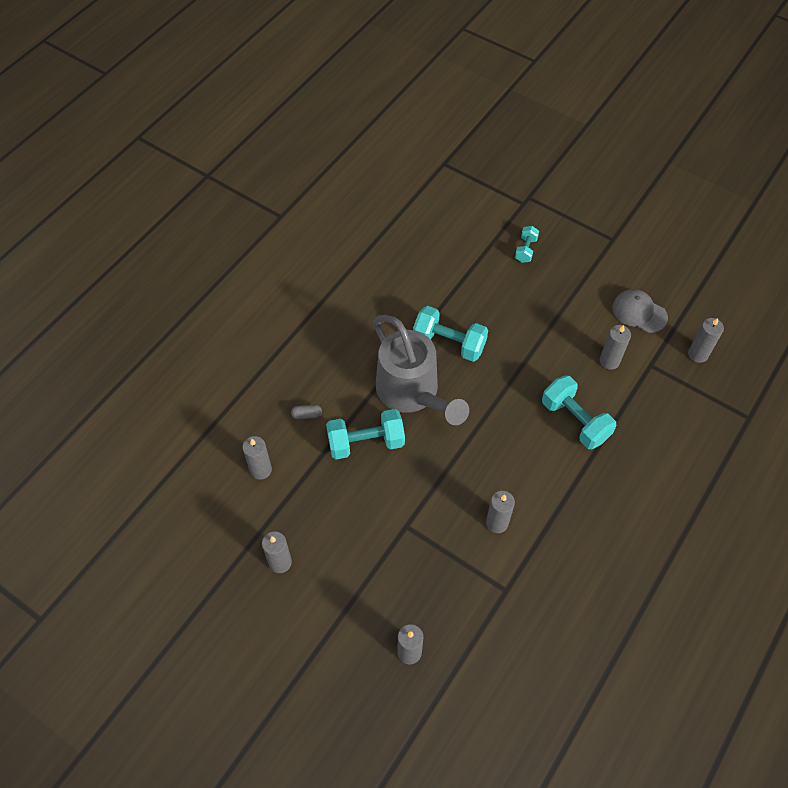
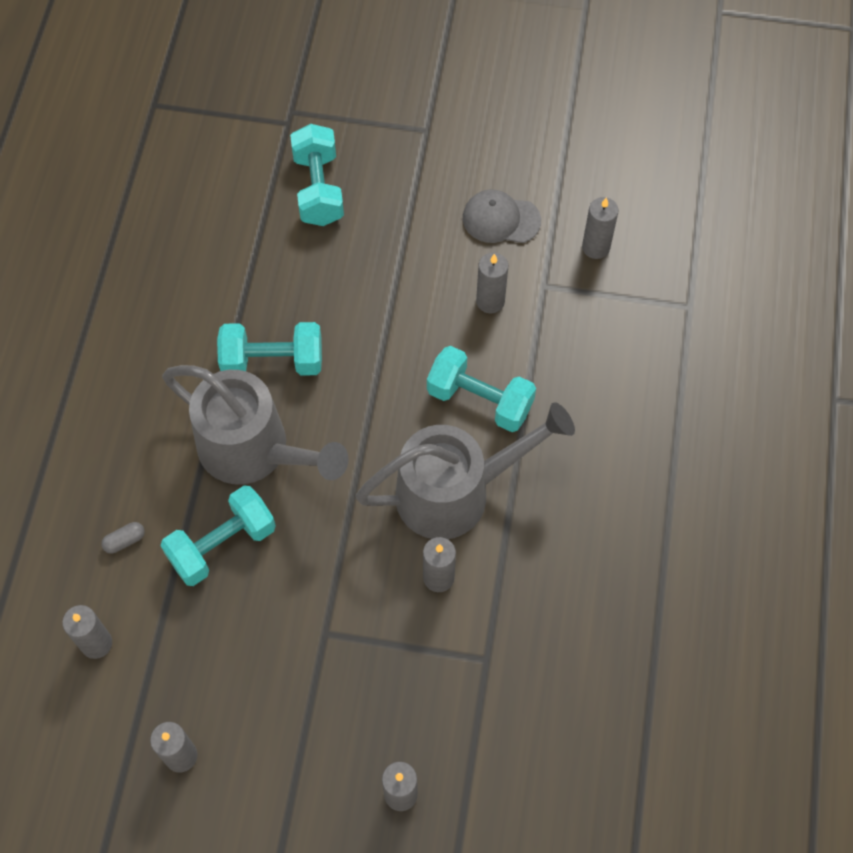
camera: 25 degrees left, 5 degrees up
turquoise dumbbell [515,226,539,263] -> turquoise dumbbell [290,124,344,226], size x1.82
none -> grey watering can [356,402,575,539]

